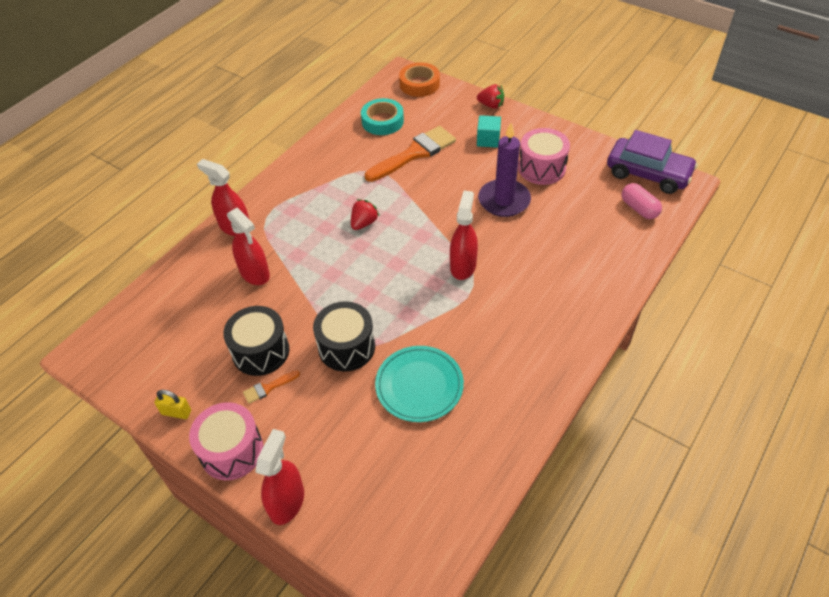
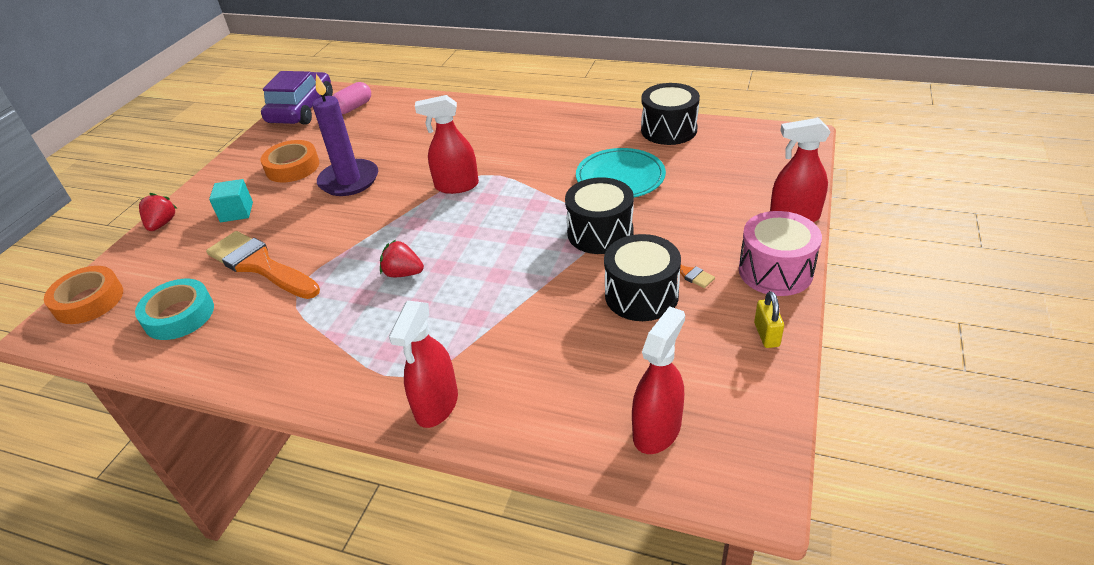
camera: 105 degrees left, 10 degrees down
red spray bottle [227,207,270,285] -> red spray bottle moved to [632,306,685,454]
pink drum [518,128,570,185] -> orange tape [261,140,319,182]
none -> black drum [641,83,700,145]

